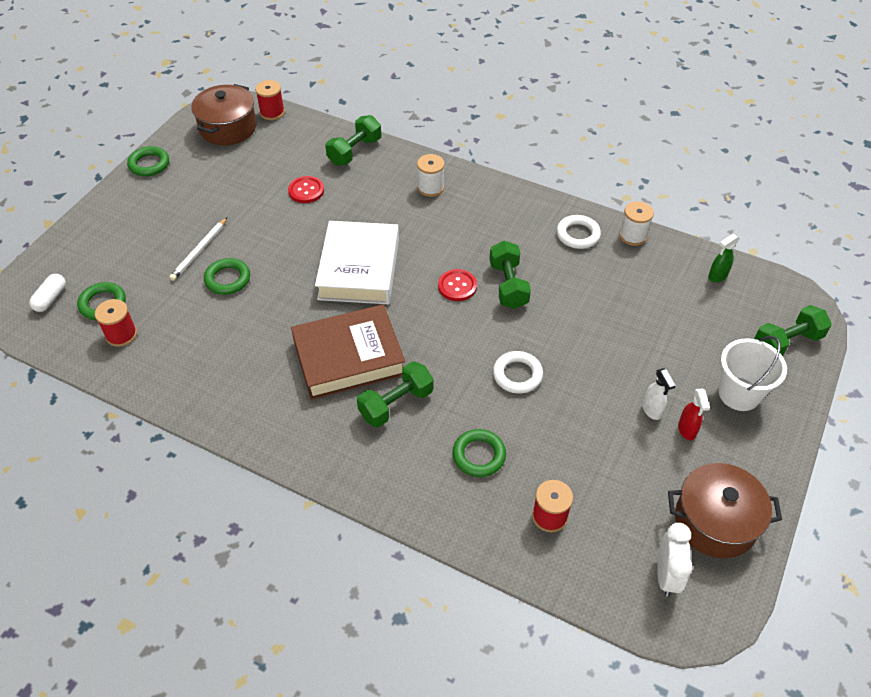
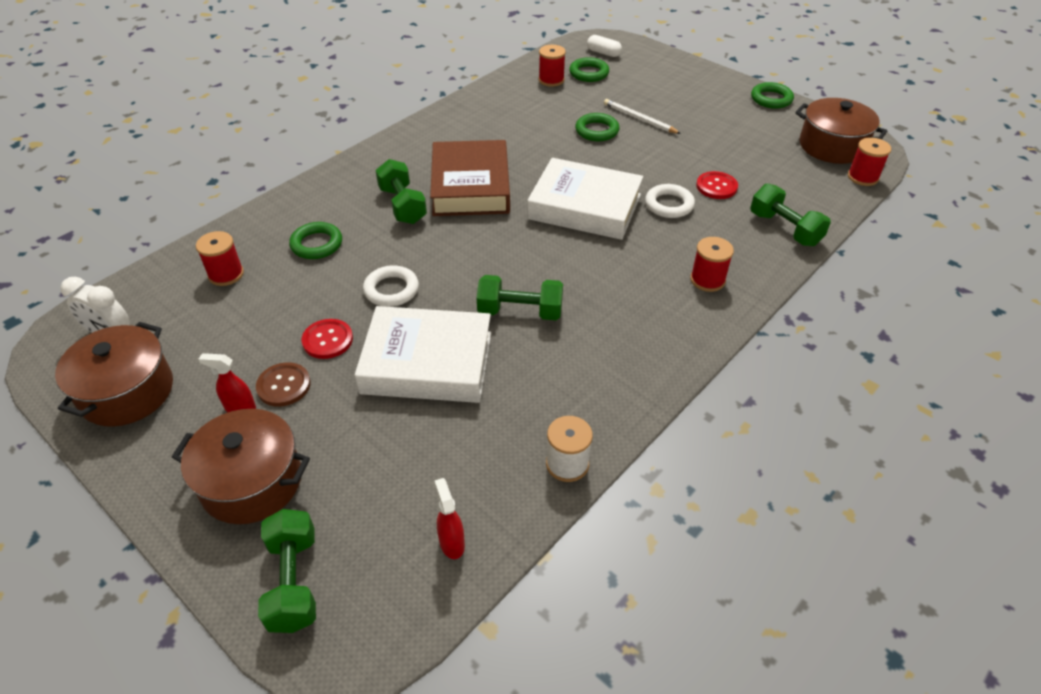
camera: 105 degrees right, 5 degrees down
white spool [417,154,445,197] -> red spool [690,237,734,292]
red button [438,269,477,301] -> red button moved to [301,319,353,359]
white ring [556,215,601,249] -> white ring moved to [645,184,695,218]
white spray bottle [642,368,676,420] -> brown button [256,362,311,407]
green spray bottle [708,234,740,282] -> red spray bottle [435,478,465,559]
white bucket [719,336,787,411] -> brown pot [172,409,310,524]
none -> white book [355,306,491,403]

